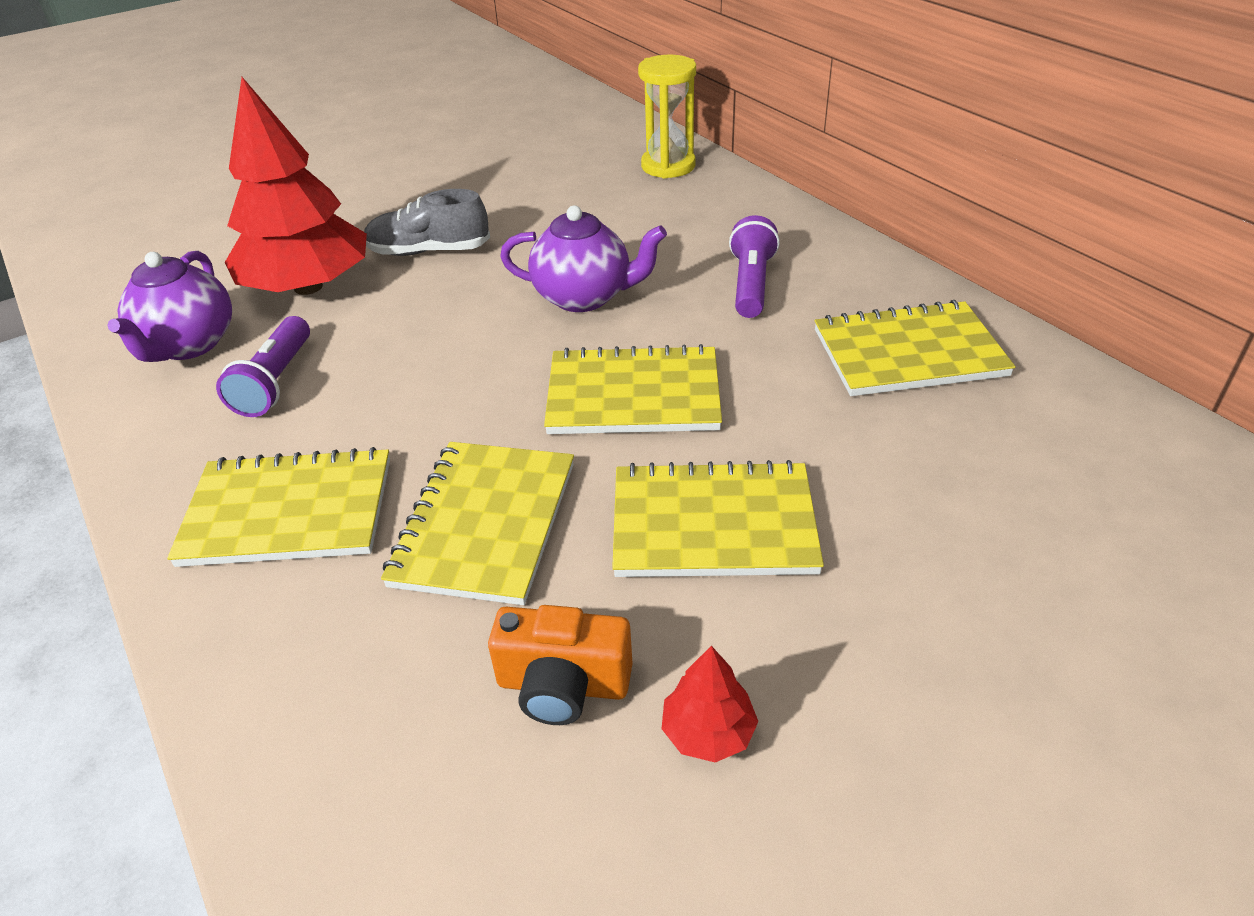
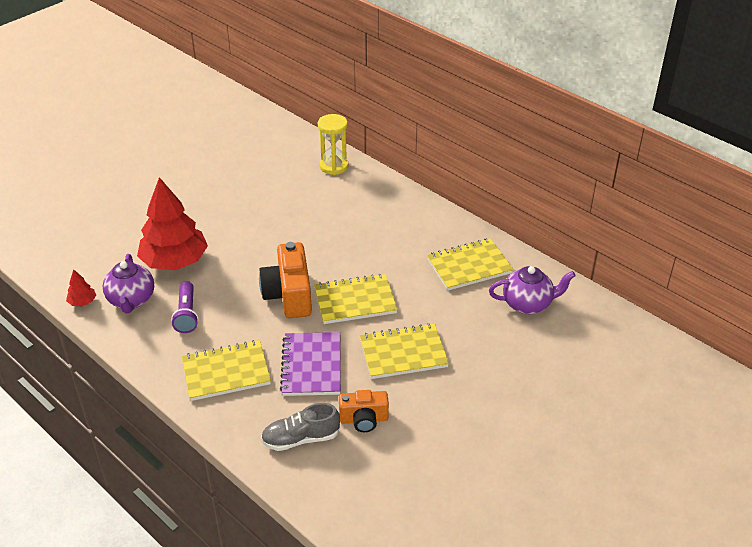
camera: 15 degrees left, 0 degrees up
grey shoe [364,189,490,256] -> grey shoe moved to [261,403,340,451]
yellow notebook [381,442,574,605] -> purple notebook [280,332,341,396]
purple teapot [500,205,667,312] -> purple teapot moved to [489,266,576,314]
red tree [661,646,758,763] -> red tree moved to [66,269,96,306]
purple flashlight [729,215,780,318] -> none
none -> orange camera [259,242,312,318]

